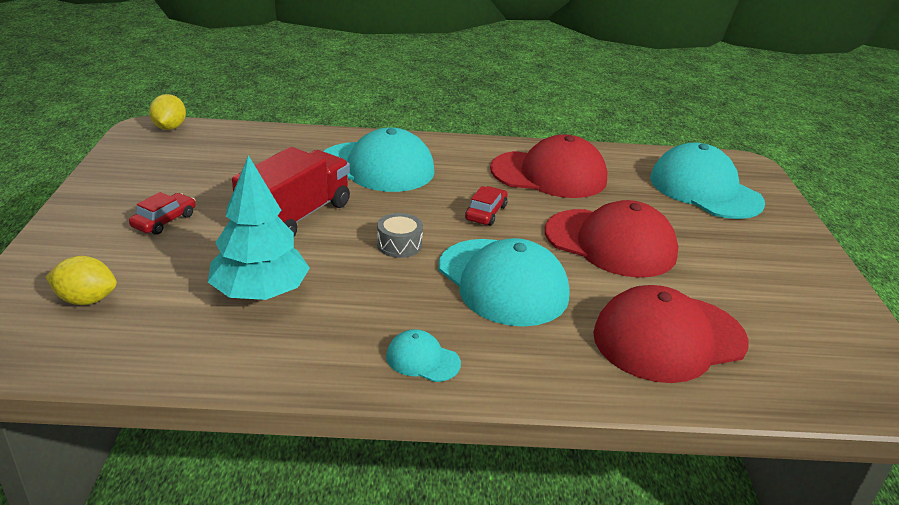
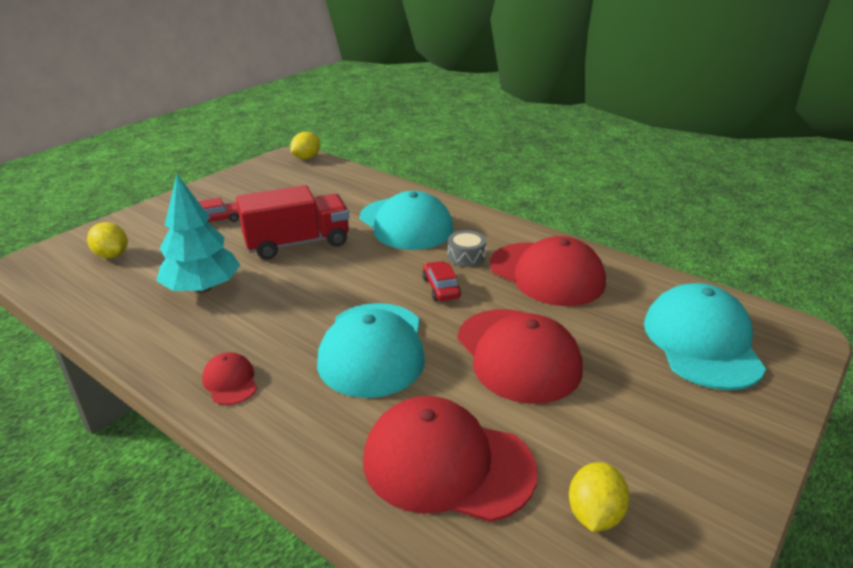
camera: 40 degrees right, 0 degrees up
grey drum [377,213,423,258] -> grey drum moved to [448,230,486,267]
turquoise cap [386,329,461,382] -> red cap [202,352,257,405]
red car [465,186,507,226] -> red car turned 75 degrees counterclockwise [422,261,461,301]
none -> yellow lemon [569,462,630,532]

